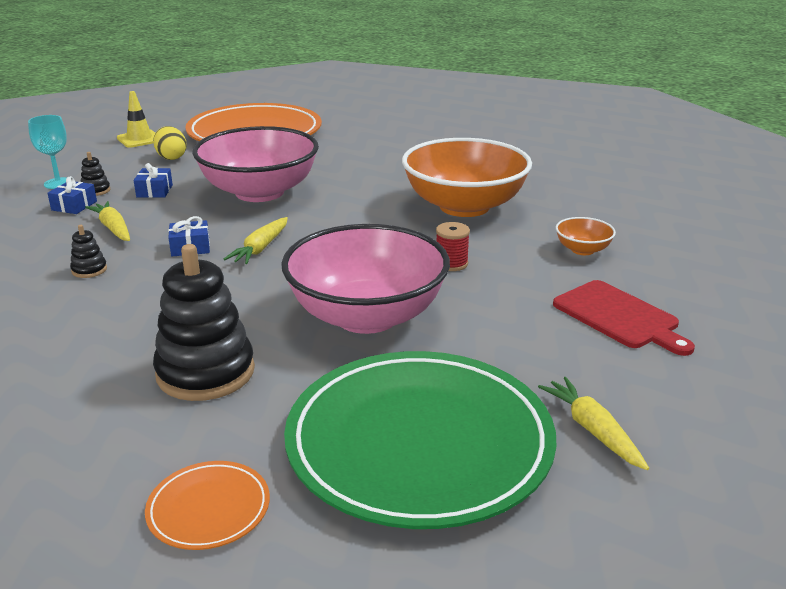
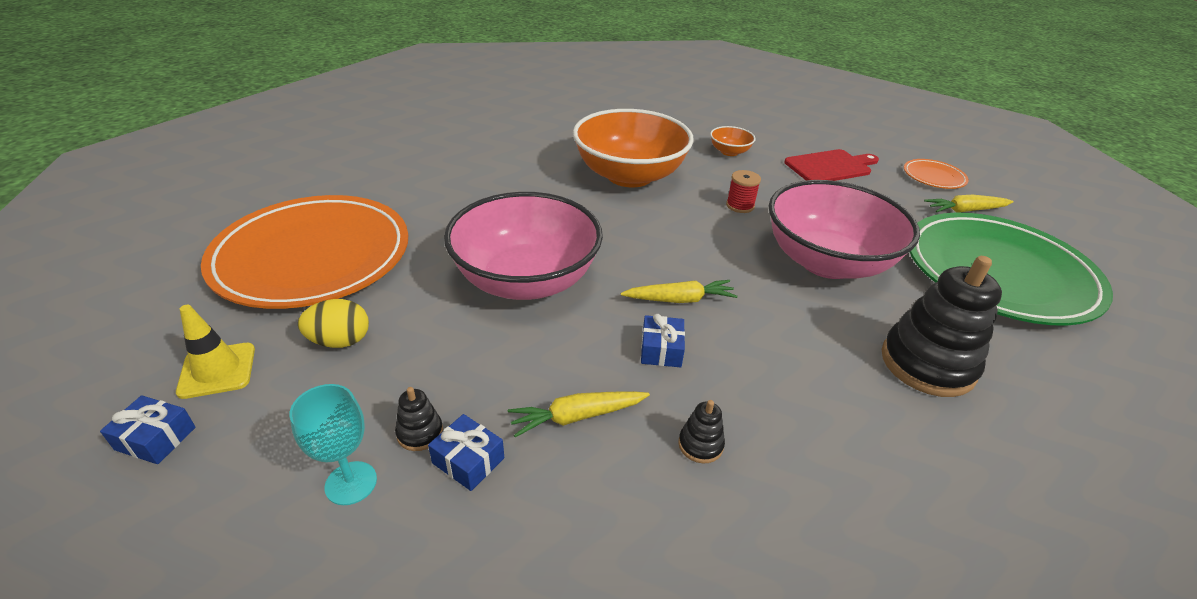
camera: 75 degrees left, 10 degrees up
blue gift [133,163,173,198] -> blue gift moved to [100,395,196,464]
orange plate [145,461,270,550] -> orange plate moved to [904,159,969,189]
yellow carrot [224,217,288,264] -> yellow carrot turned 45 degrees counterclockwise [621,280,738,303]

